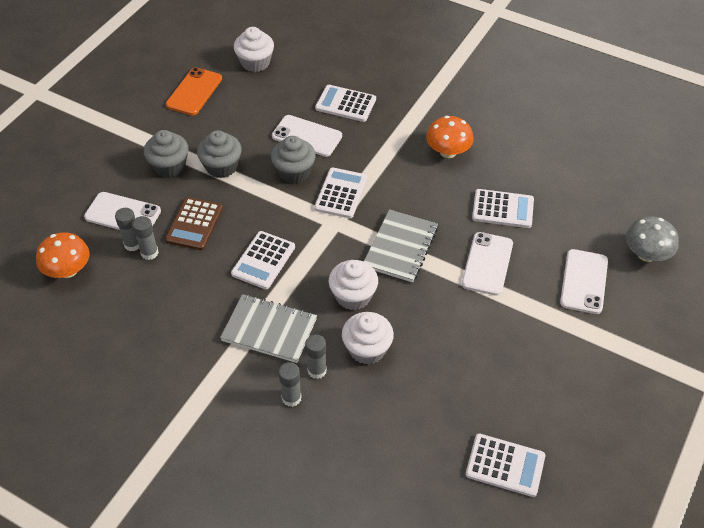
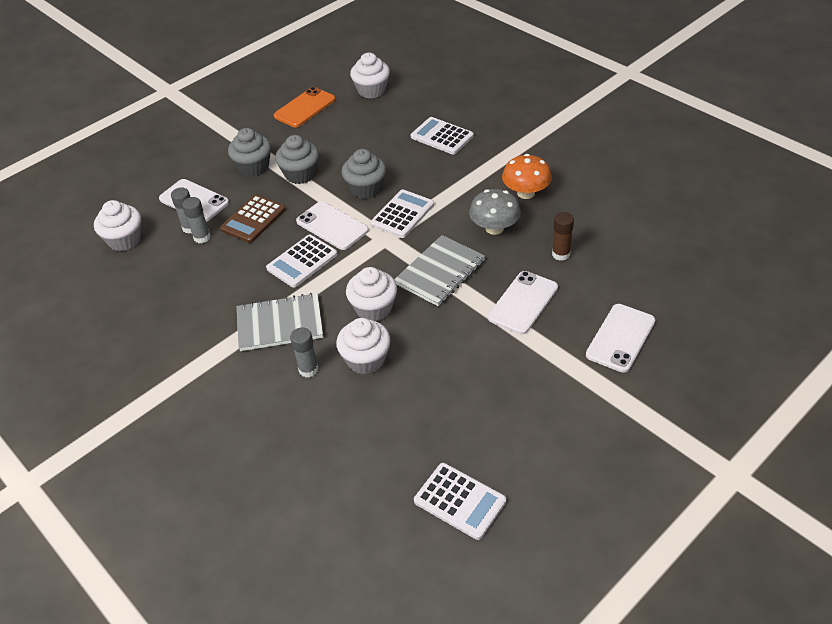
camera: 20 degrees right, 5 degrees down
orange mushroom [36,232,89,278] -> white cupcake [94,200,141,251]
grey notebook [220,294,317,363] -> grey notebook turned 45 degrees counterclockwise [237,293,323,351]
white phone [272,115,342,157] -> white phone moved to [296,201,369,250]
grey glue stick [278,362,302,407] -> none
white calculator [472,189,534,228] -> brown glue stick [552,212,574,261]
grey mushroom [626,217,679,262] -> grey mushroom moved to [469,189,521,235]

